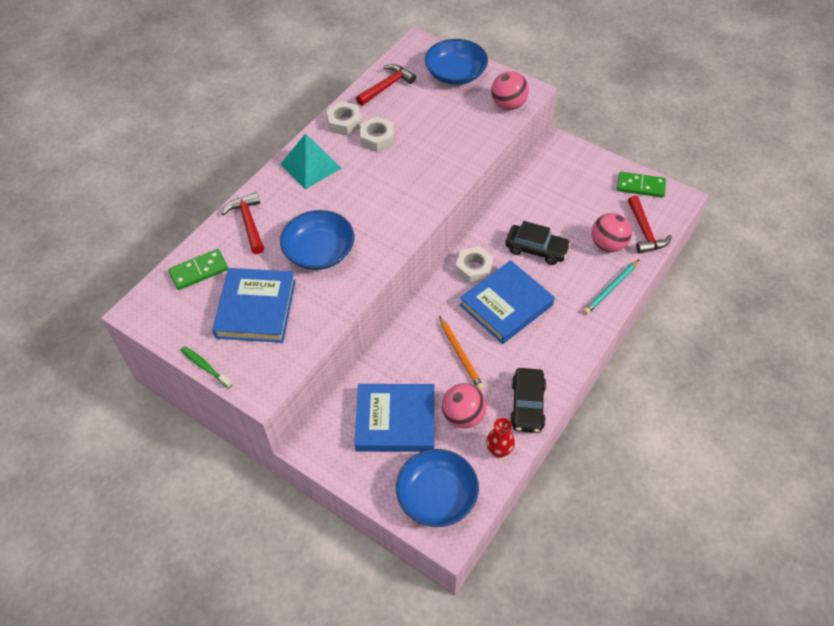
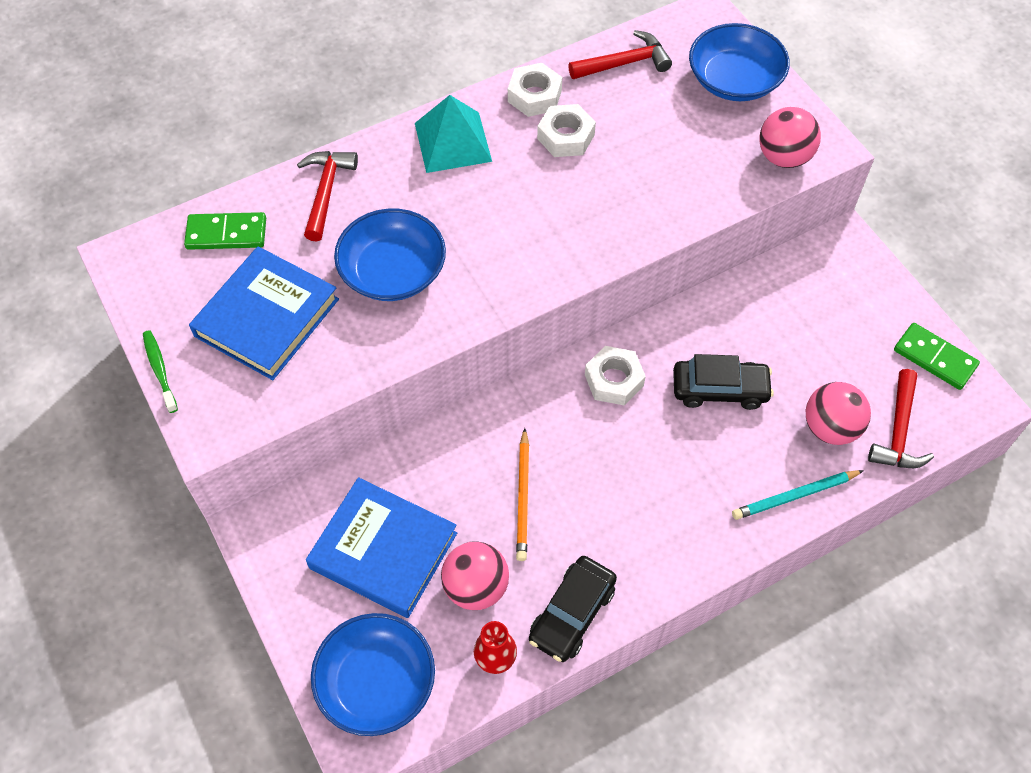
camera: 25 degrees right, 5 degrees up
blue book [460,260,554,344] -> none
black car [505,221,571,265] -> black car turned 45 degrees counterclockwise [673,354,774,410]

